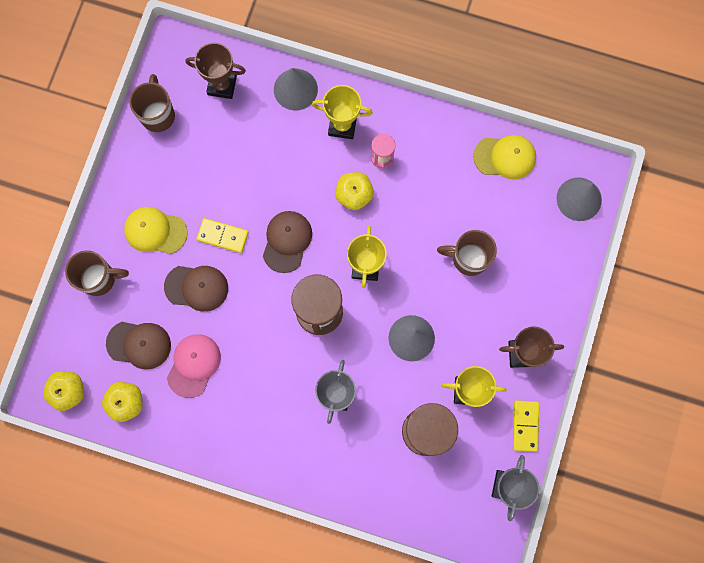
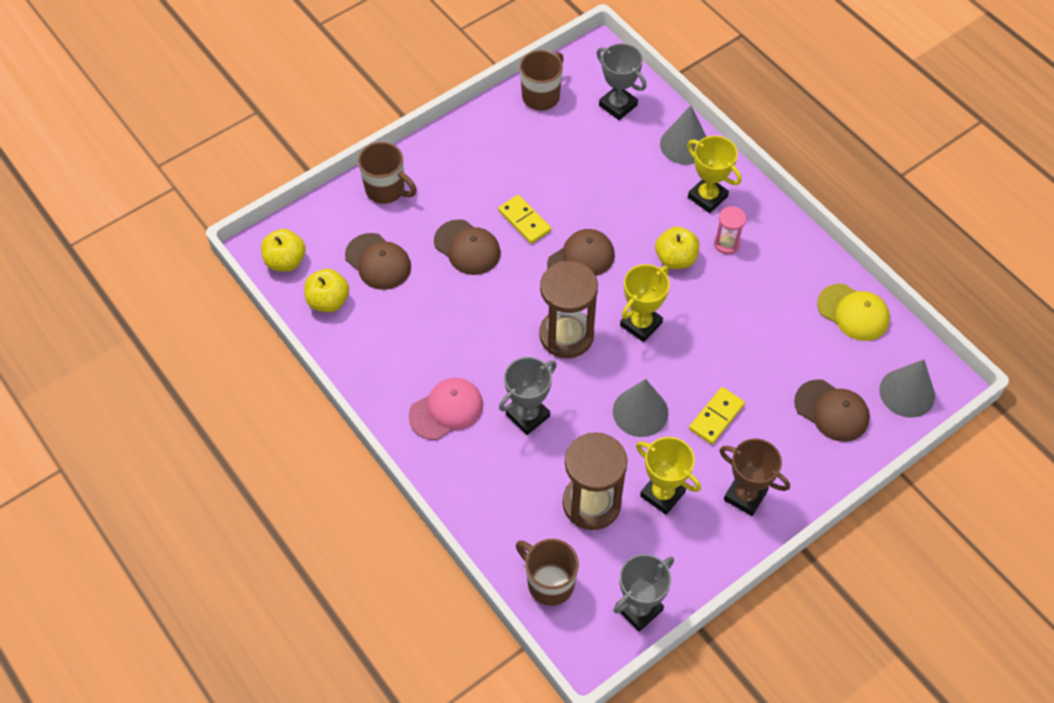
camera: 35 degrees right, 20 degrees down
yellow cap [124,207,188,254] -> none
pink cap [167,334,221,398] -> pink cap moved to [408,378,483,440]
brown trophy [185,43,246,99] -> grey trophy [596,43,646,120]
brown mug [437,230,497,276] -> brown mug moved to [516,539,579,606]
yellow domino [513,400,539,452] -> yellow domino moved to [689,387,745,444]
none -> brown cap [794,380,870,442]

